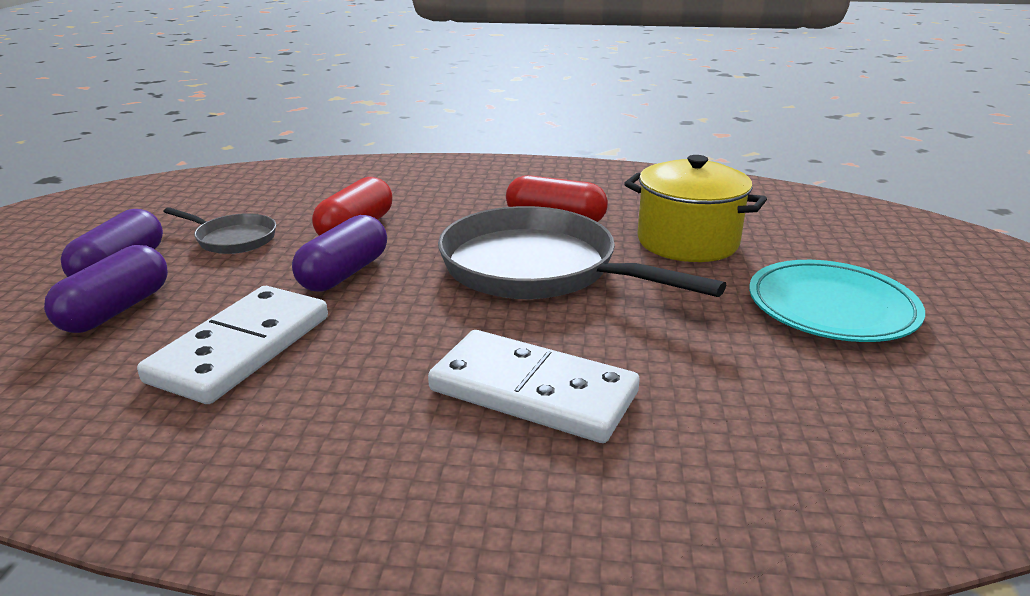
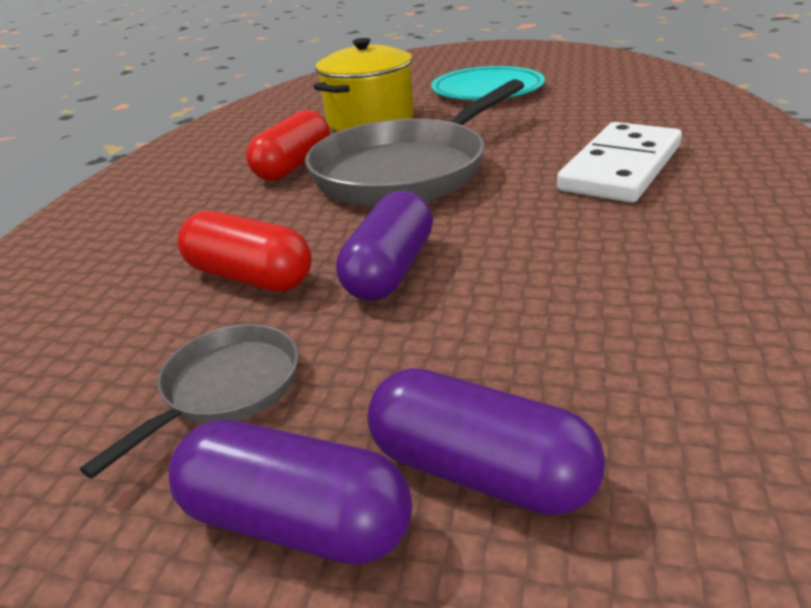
camera: 80 degrees left, 5 degrees up
white domino [137,286,328,404] -> none
purple capsule [292,215,387,292] -> purple capsule turned 75 degrees clockwise [336,190,433,301]

